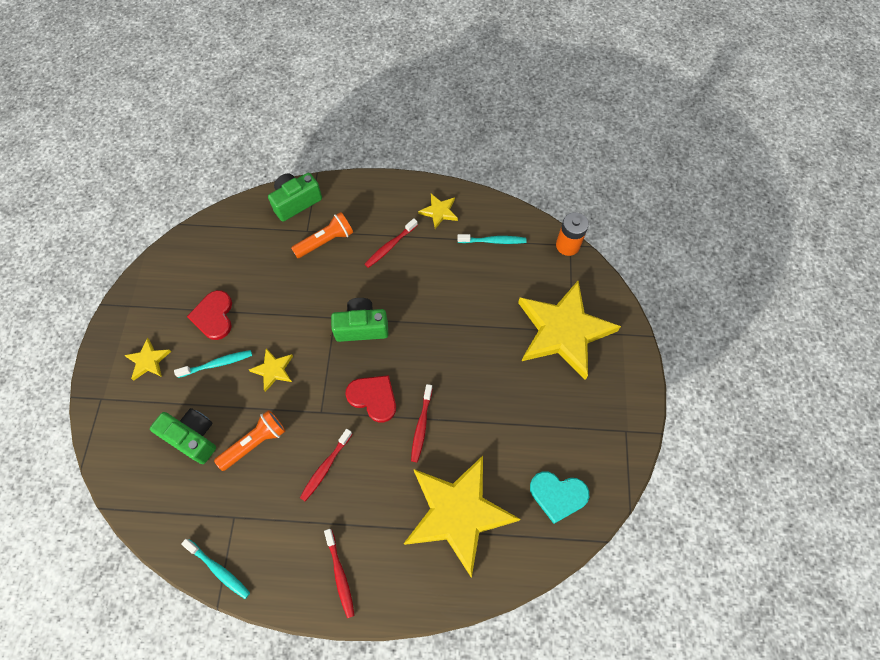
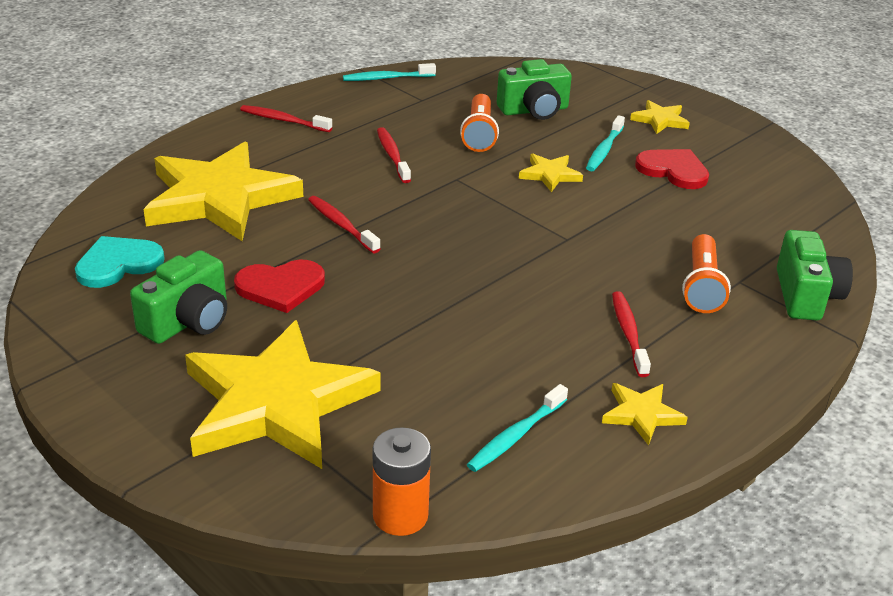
camera: 130 degrees right, 30 degrees down
green camera [331,298,388,342] -> green camera moved to [130,250,227,344]
red heart [345,375,396,422] -> red heart moved to [234,260,325,313]

